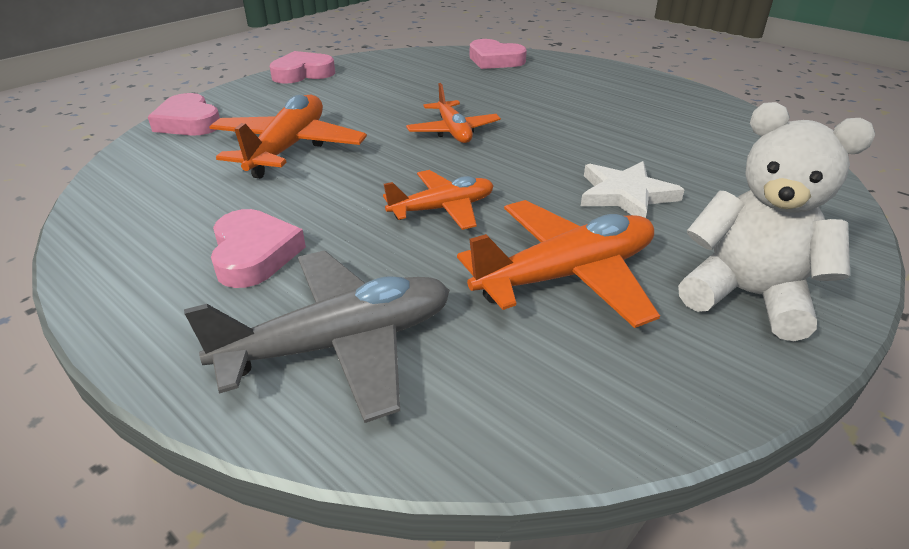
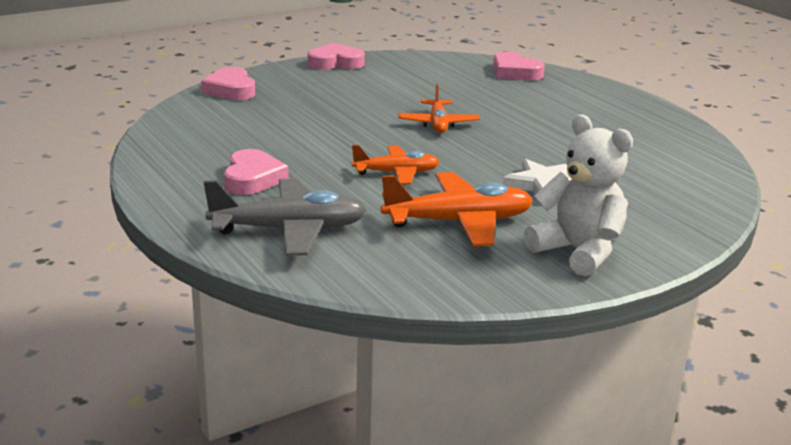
camera: 15 degrees right, 10 degrees down
orange plane [209,94,367,178] -> none

